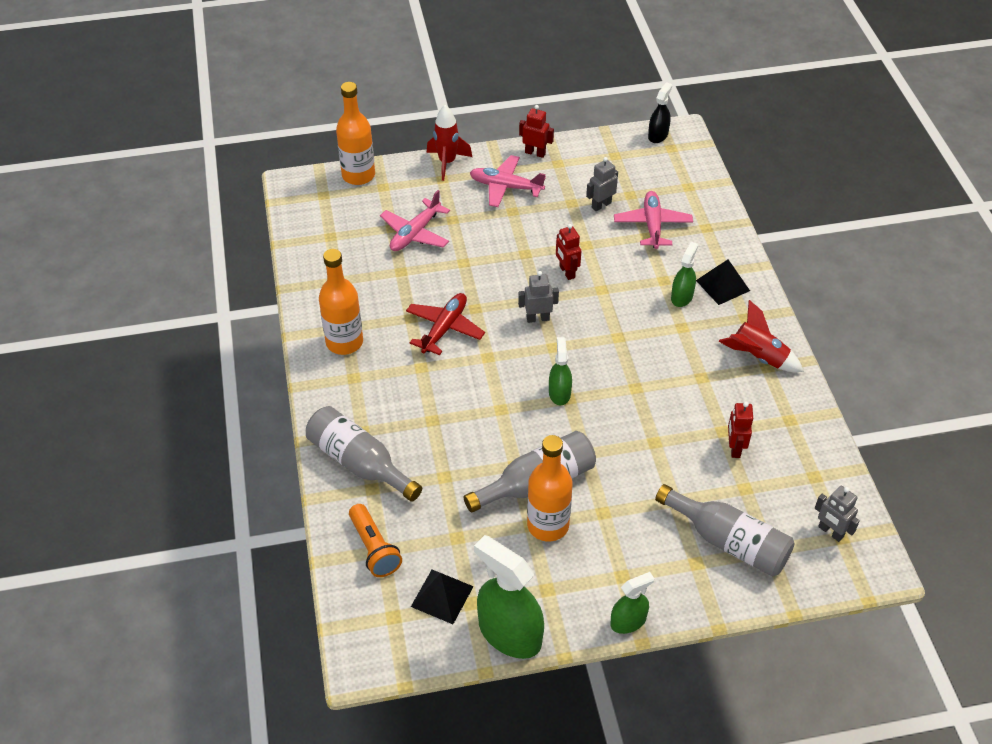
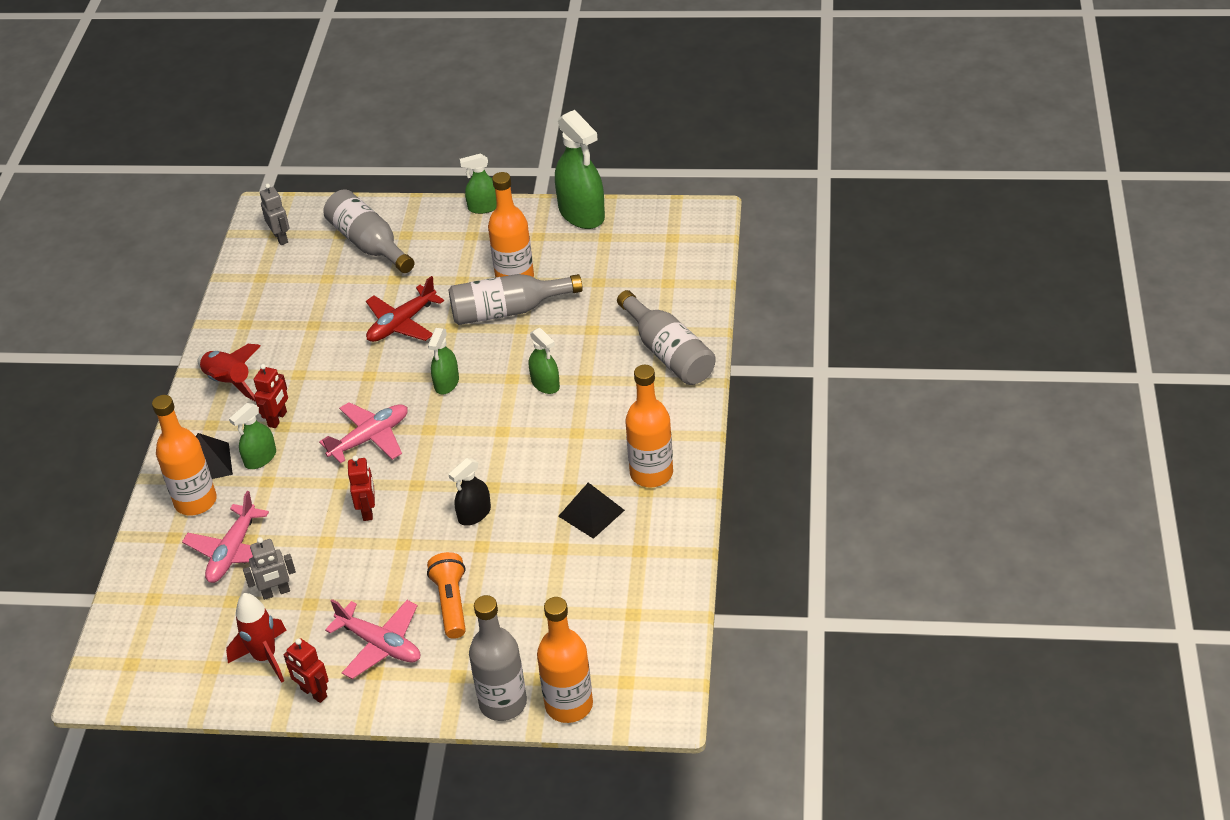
camera: 160 degrees left, 5 degrees down
orange flashlight [349,504,402,577] -> orange flashlight moved to [427,552,466,639]
pink plane [380,190,450,251] -> pink plane moved to [319,402,408,463]
red plane [406,293,485,355] -> red plane moved to [366,276,444,342]
black pyramid [411,570,474,624] -> black pyramid moved to [558,482,625,539]
red rocket [427,105,472,181] -> red rocket moved to [226,593,287,683]
grey robot [518,271,559,323] -> none
black spray bottle [648,82,672,143] -> black spray bottle moved to [448,458,491,526]
red robot [728,402,753,458] -> red robot moved to [254,364,288,428]
none -> orange bottle [152,395,217,515]
none -> grey bottle [469,595,527,721]
none -> green spray bottle [529,328,560,394]

